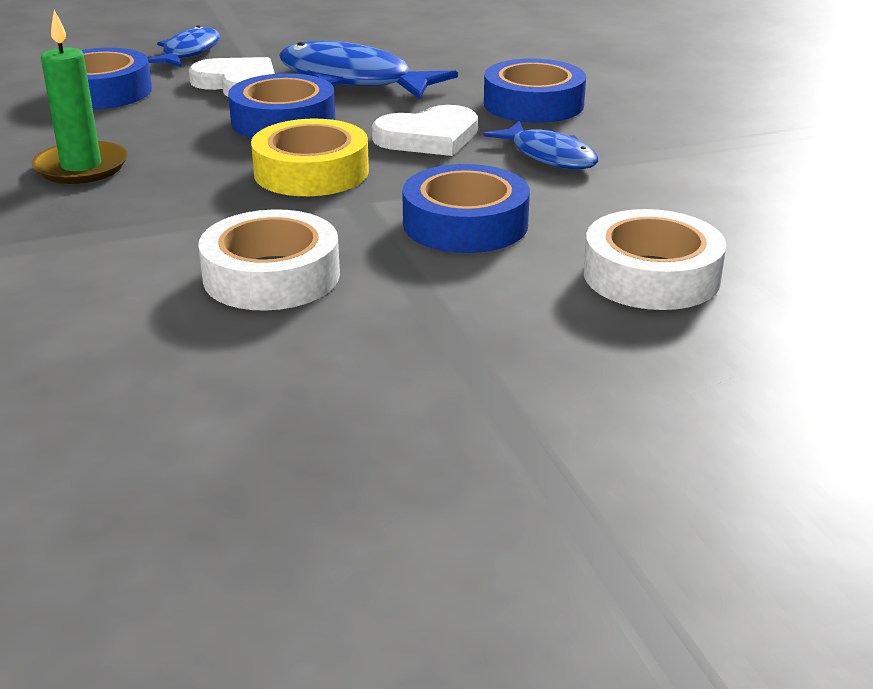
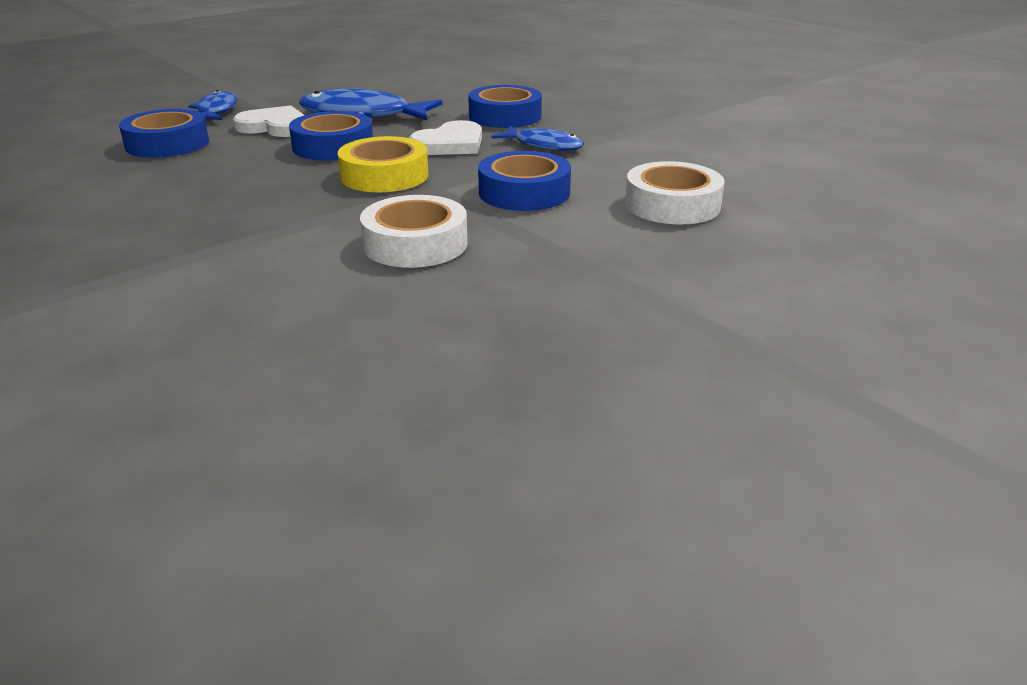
camera: 20 degrees left, 0 degrees up
green candle [32,10,128,184] -> none

